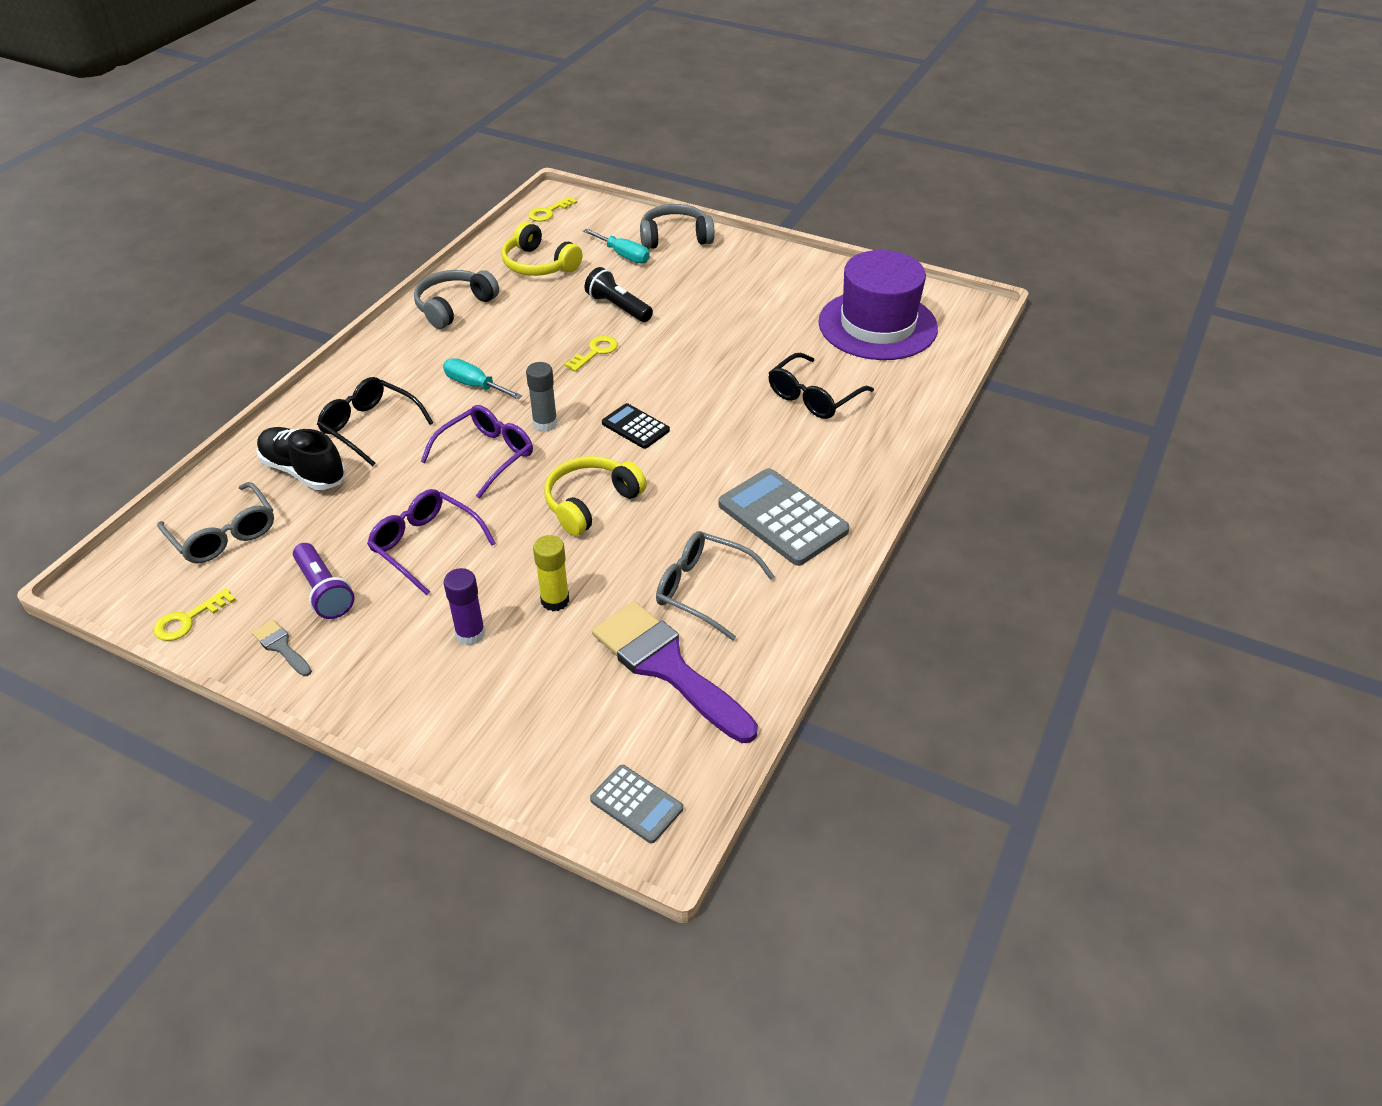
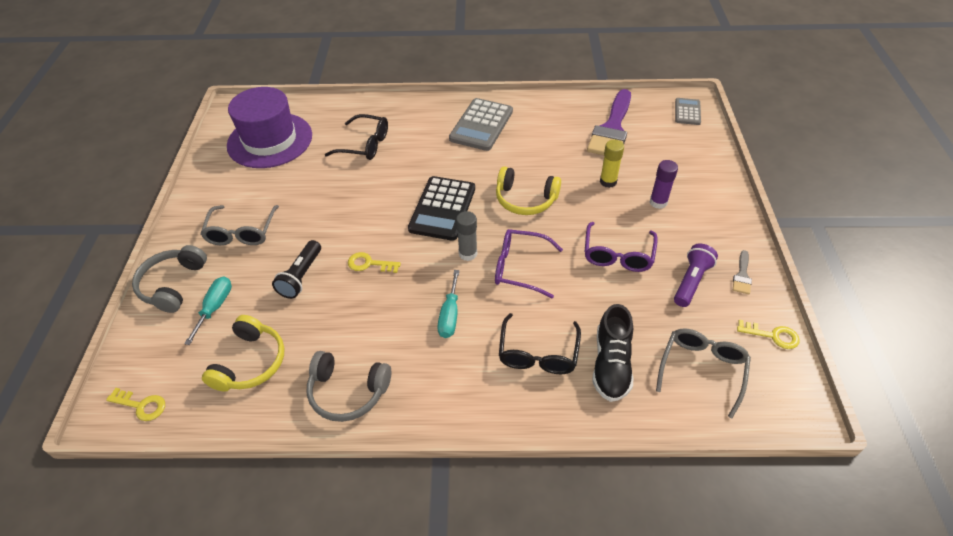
camera: 115 degrees left, 5 degrees up
black calculator [602,403,670,449] -> black calculator [408,176,475,241], size x1.79
grey headphones [640,204,715,249] -> grey headphones turned 45 degrees clockwise [132,245,207,313]
grey glasses [656,531,775,640] -> grey glasses moved to [200,205,279,245]

